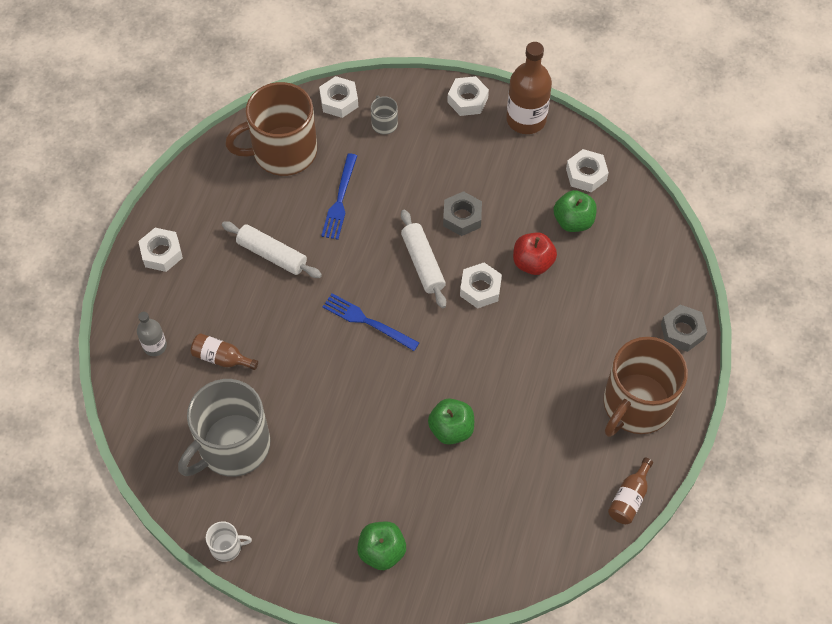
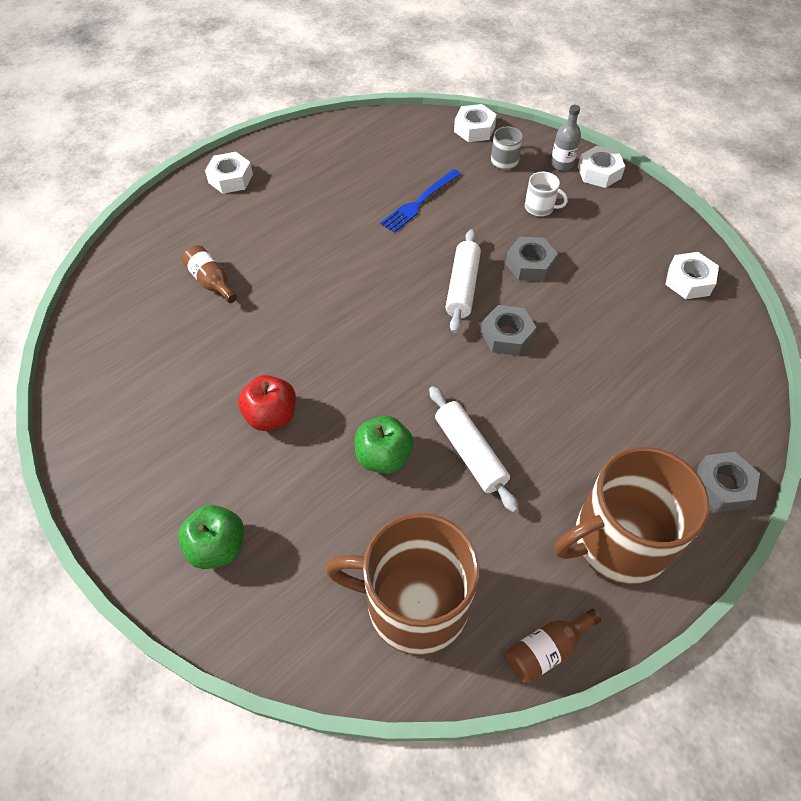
camera: 30 degrees right, 5 degrees down
grey bottle [137,312,167,356] -> grey bottle moved to [551,105,581,171]
grey mug [178,379,270,477] -> none
white mug [206,521,252,562] -> white mug moved to [525,172,568,216]
white rolling pin [222,221,322,278] -> white rolling pin moved to [429,386,519,513]
brown mug [225,82,317,176] -> brown mug moved to [325,513,479,655]
blue fork [322,294,419,351] -> none
white nut [460,263,502,309] -> grey nut [481,305,537,356]
brown bottle [506,42,552,134] -> none
red apple [513,232,557,275] -> red apple moved to [238,375,296,431]
green apple [553,190,597,232] -> none

